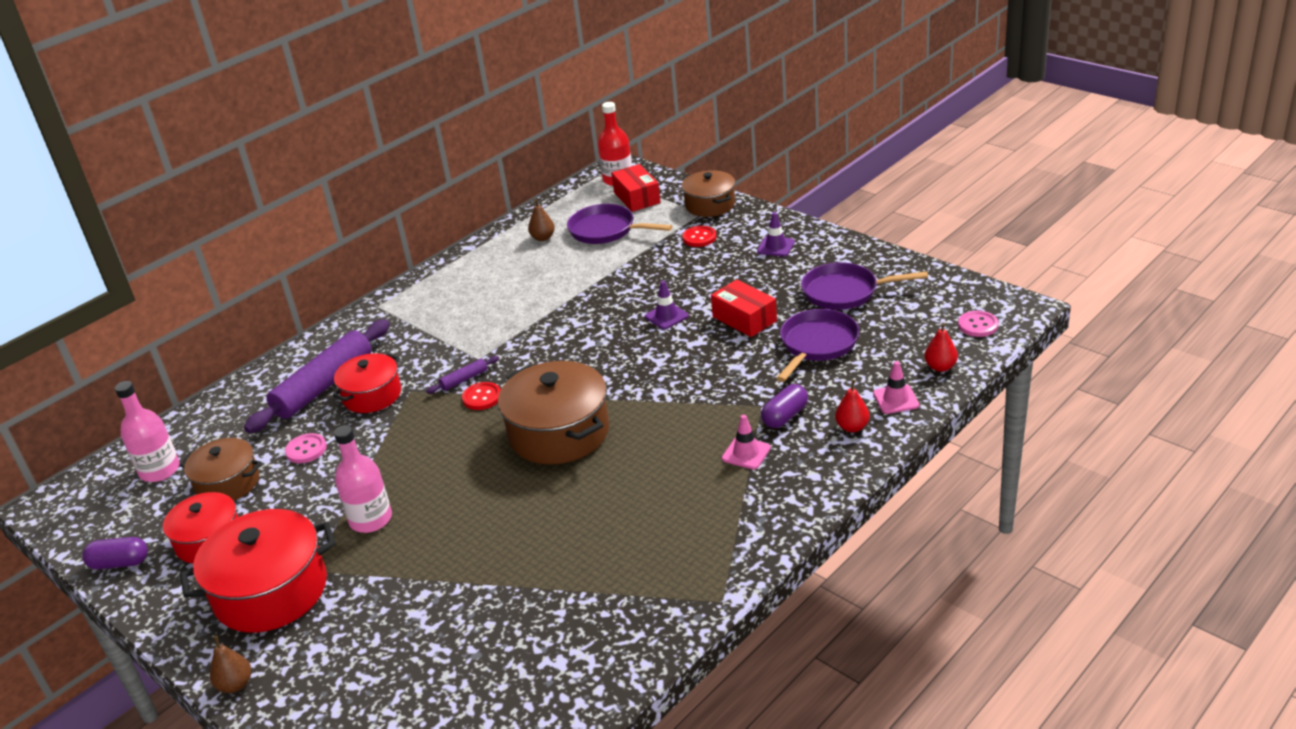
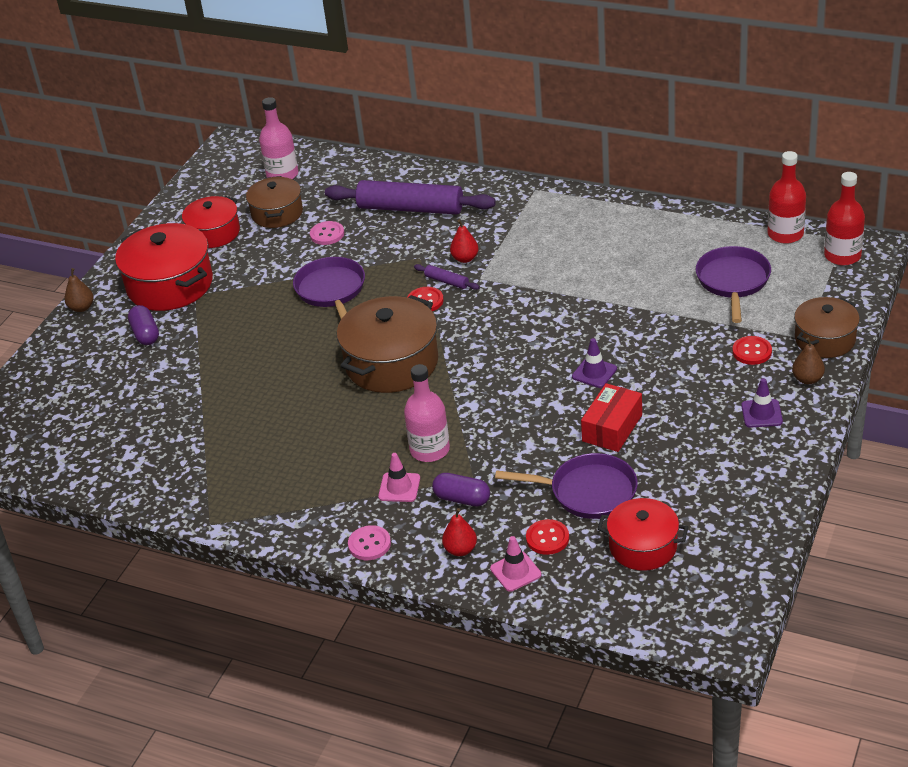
camera: 70 degrees right, 5 degrees up
purple capsule [82,537,148,569] -> purple capsule moved to [128,305,159,345]
red pot [333,353,401,413] -> red pot moved to [598,498,688,571]
pink bottle [334,425,392,533] -> pink bottle moved to [404,364,450,462]
brown pear [528,199,555,241] -> brown pear moved to [792,338,825,384]
red box [611,164,661,212] -> none
purple pan [801,263,928,310] -> purple pan moved to [293,257,365,319]
red pear [924,323,958,372] -> red pear moved to [450,220,479,263]
pink button [958,311,998,337] -> pink button moved to [348,525,391,560]
none -> red button [526,519,569,555]
none -> red bottle [768,151,806,244]

